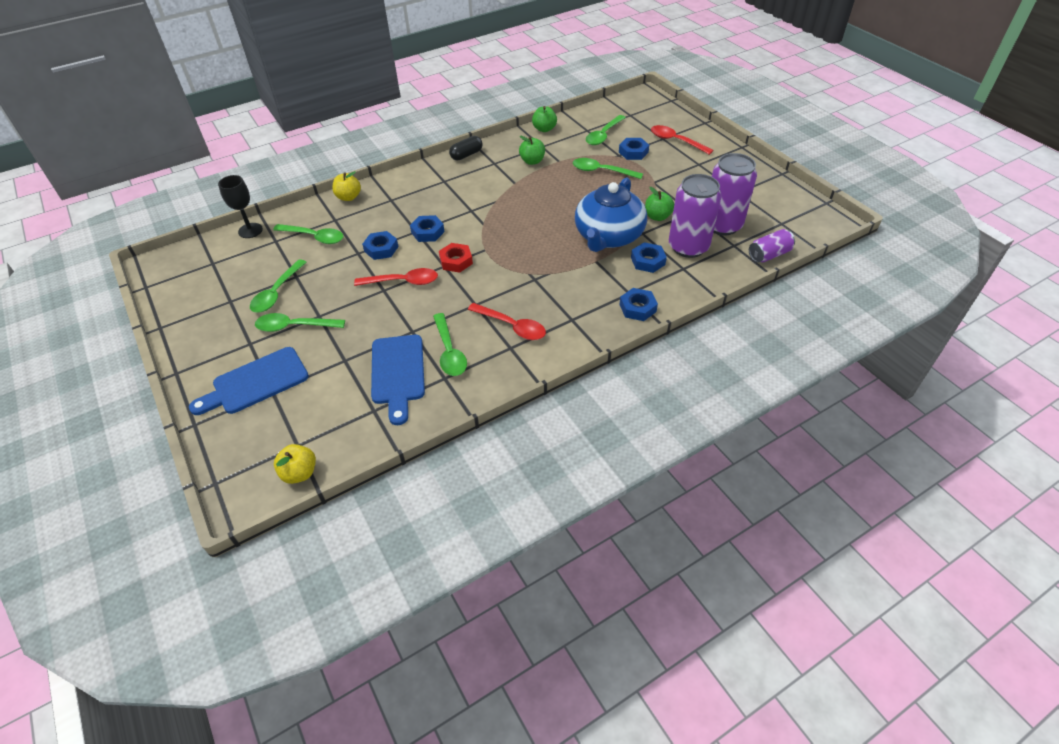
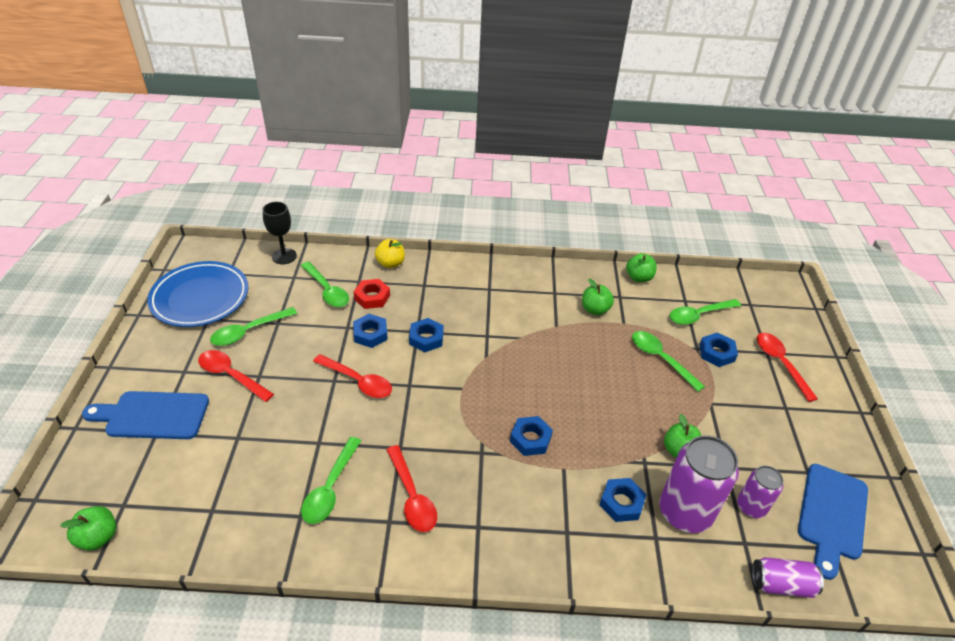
camera: 30 degrees right, 5 degrees down
green spoon [255,313,345,332] -> red spoon [198,350,274,402]
yellow apple [274,444,316,484] -> green apple [60,506,116,551]
blue cutting board [371,335,425,425] -> blue cutting board moved to [798,464,868,580]
red nut [439,243,473,273] -> red nut moved to [354,279,390,309]
black capsule [449,136,483,160] -> none
blue teapot [575,177,647,252] -> none
blue nut [619,288,658,321] -> blue nut moved to [510,416,553,456]
purple can [712,153,757,235] -> purple can [737,466,783,518], size x0.56
none -> blue plate [147,261,248,327]

